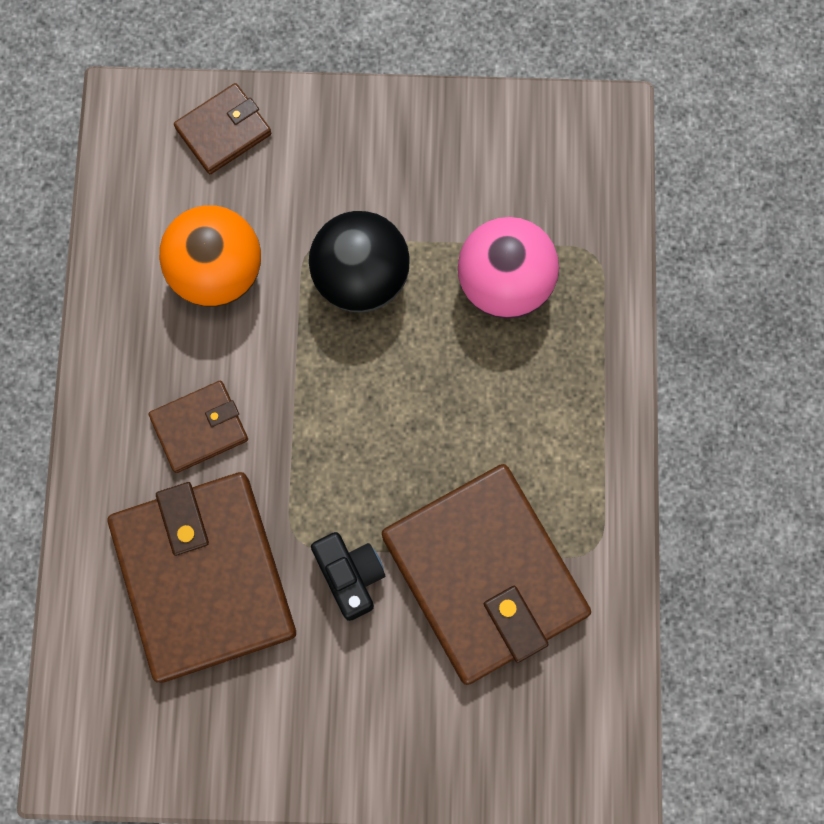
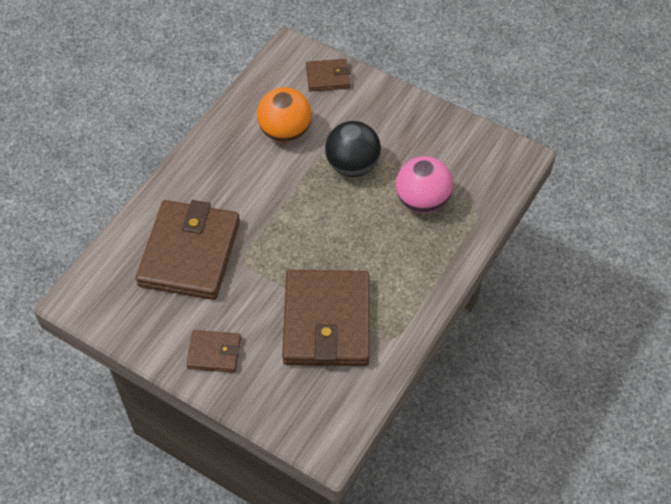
camera: 30 degrees right, 20 degrees down
brown wallet [149,381,248,473] -> brown wallet moved to [186,330,241,373]
black camera [311,532,385,621] -> none

